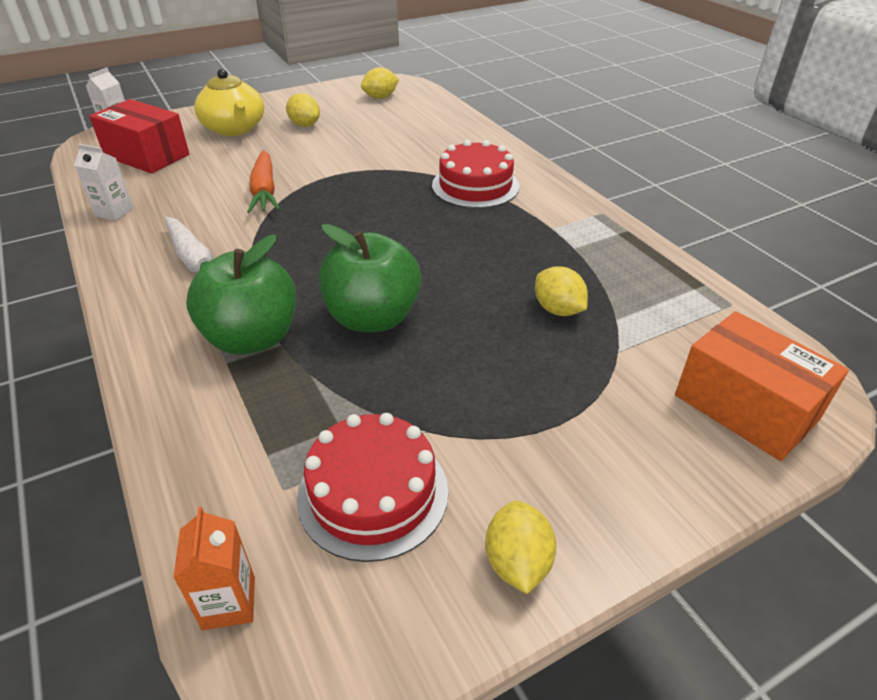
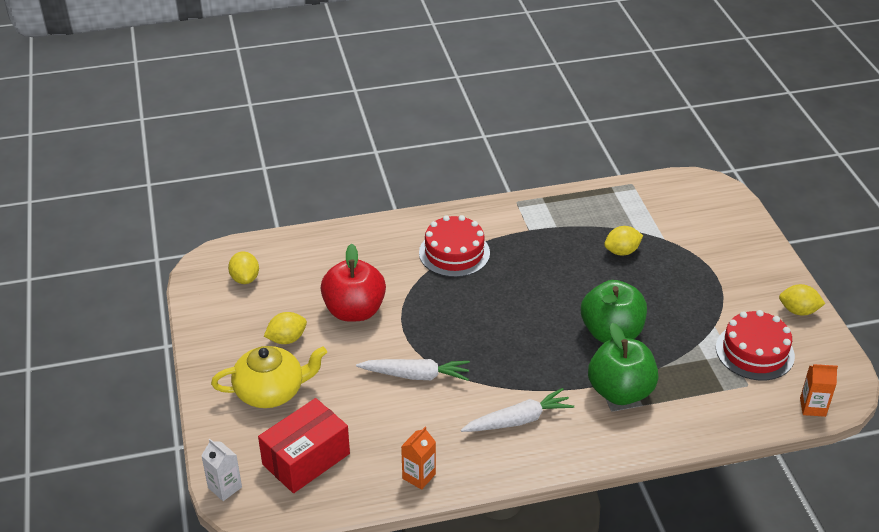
camera: 75 degrees left, 0 degrees up
white carton [74,144,134,221] -> orange carton [401,427,436,490]
orange carrot [247,150,280,213] -> white carrot [356,359,470,381]
orange box [675,311,849,461] -> none
none -> red apple [321,244,386,322]

